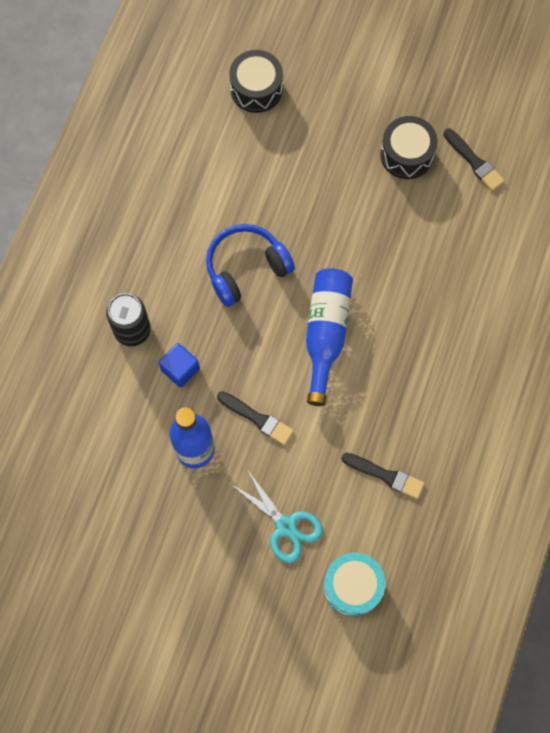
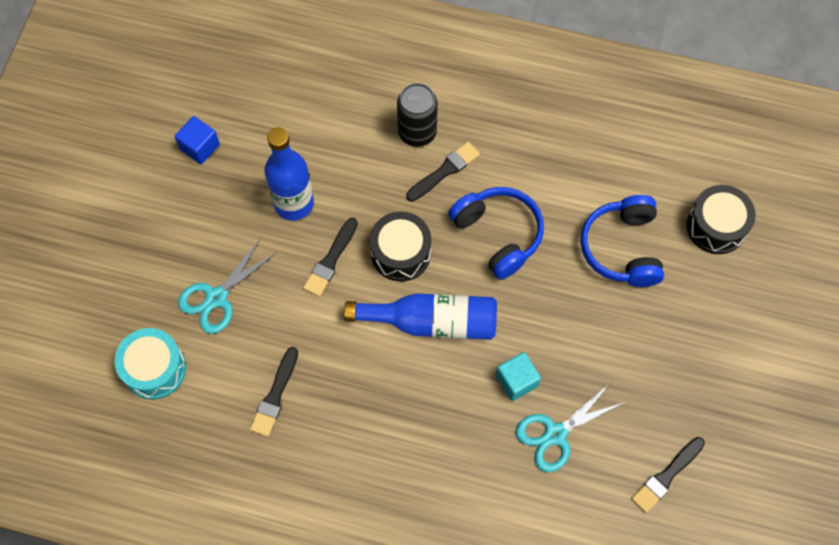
camera: 85 degrees right, 5 degrees down
blue cube [159,343,200,388] -> blue cube moved to [175,116,220,164]
black drum [380,116,438,179] -> black drum moved to [370,212,432,282]
none -> black brush [406,142,480,202]
none -> turquoise cube [496,352,541,401]
none -> turquoise scissors [516,383,625,472]
none -> blue headphones [580,195,664,287]

